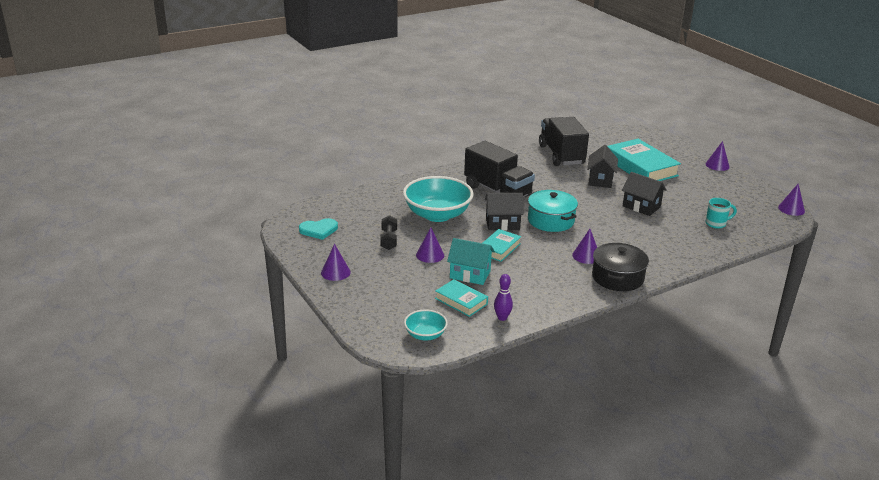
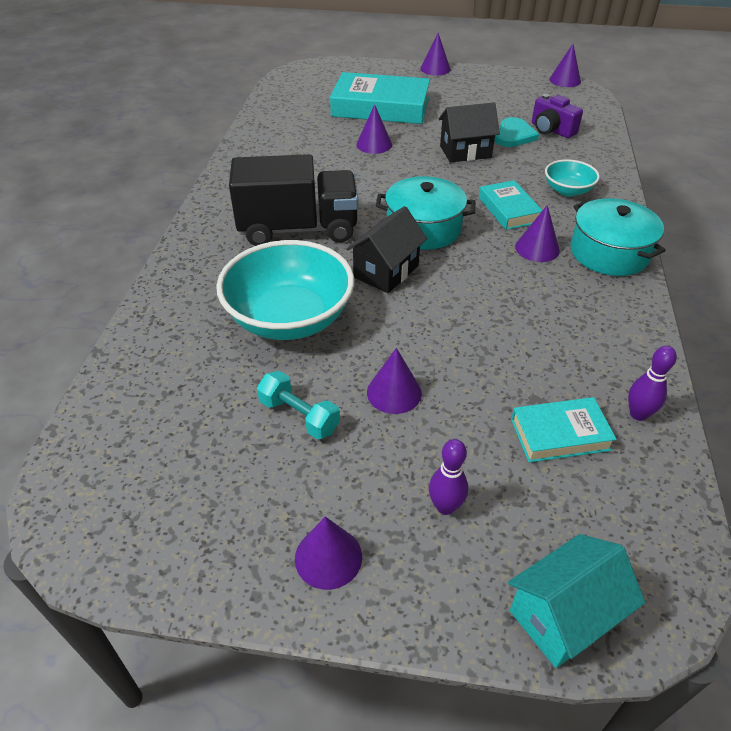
camera: 50 degrees left, 15 degrees up
turquoise heart [299,218,338,240] -> turquoise heart moved to [494,117,539,147]
black dumbbell [380,215,397,250] -> turquoise dumbbell [257,371,340,439]
turquoise bowl [404,309,448,341] -> turquoise bowl moved to [545,159,600,196]
turquoise house [447,238,495,285] -> turquoise house moved to [508,534,645,668]
turquoise book [483,229,521,262] -> turquoise book moved to [479,180,543,230]
black truck [539,117,589,166] -> none
black house [587,145,618,188] -> purple cone [356,104,392,154]
black pot [592,243,649,291] -> turquoise pot [570,198,666,276]
turquoise mug [705,198,737,229] -> purple camera [532,94,583,138]
none -> purple bowling pin [429,439,468,515]

